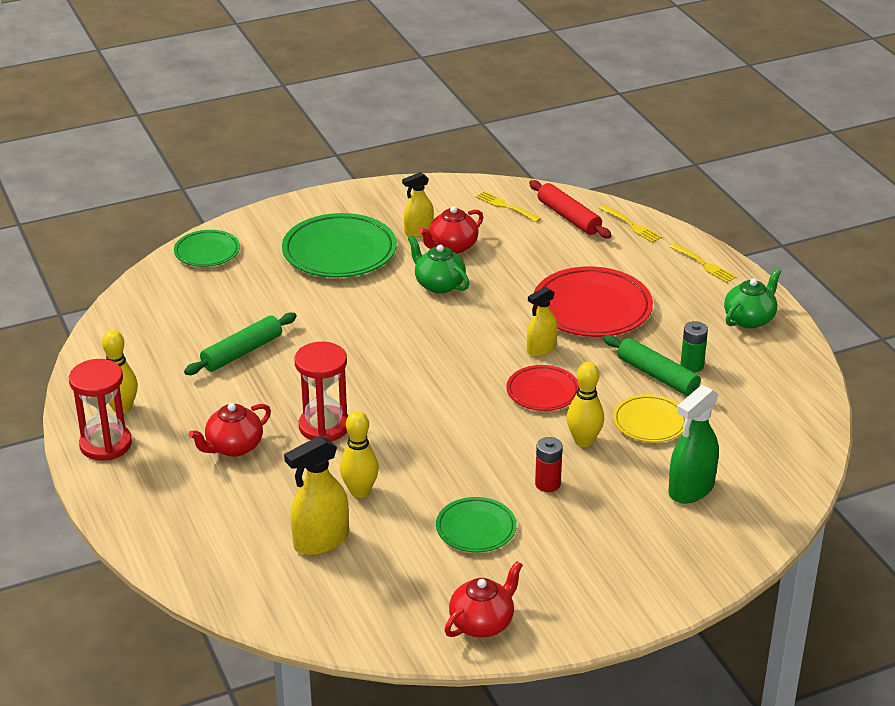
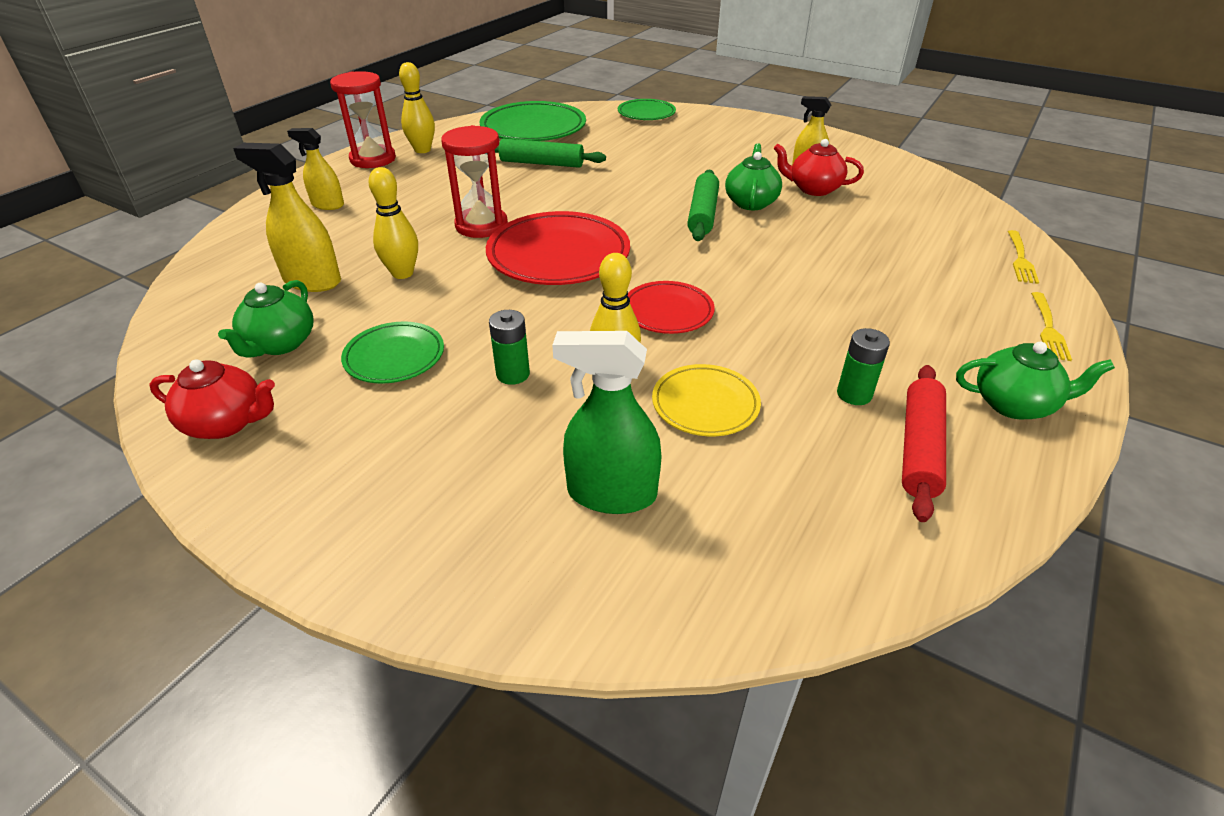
camera: 55 degrees right, 5 degrees up
red teapot [189,403,271,457] -> none
green plate [282,213,397,278] -> green plate moved to [479,101,586,141]
yellow fork [475,191,541,222] -> none
yellow spray bottle [527,286,558,357] -> yellow spray bottle moved to [287,128,344,210]
red rolling pin [529,180,612,239] -> red rolling pin moved to [902,365,946,522]
red plate [533,266,653,337] -> red plate moved to [486,211,630,285]
red battery [535,437,563,492] -> green battery [489,310,530,385]
green rolling pin [603,335,712,396] -> green rolling pin moved to [687,170,719,241]
none -> green teapot [218,280,313,358]

